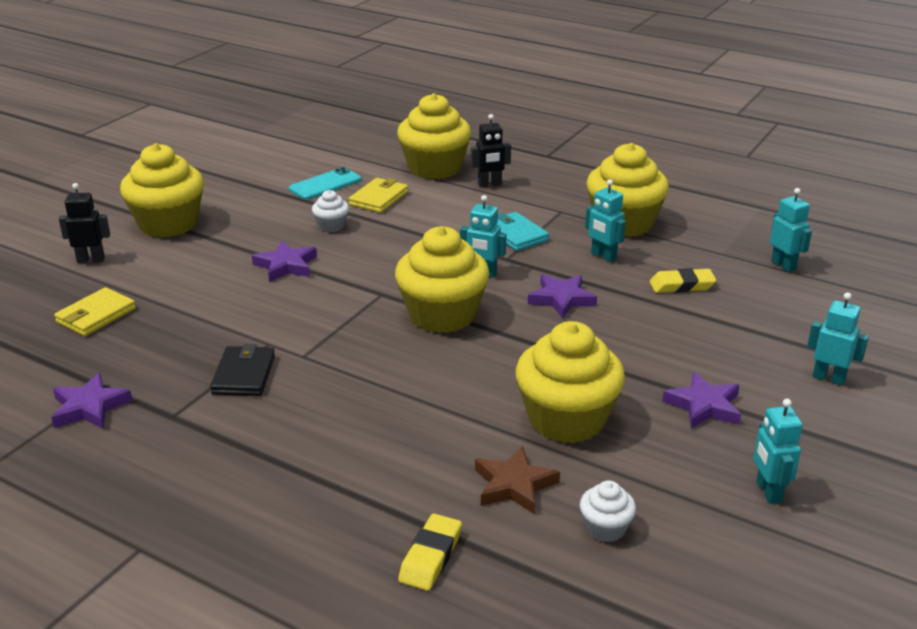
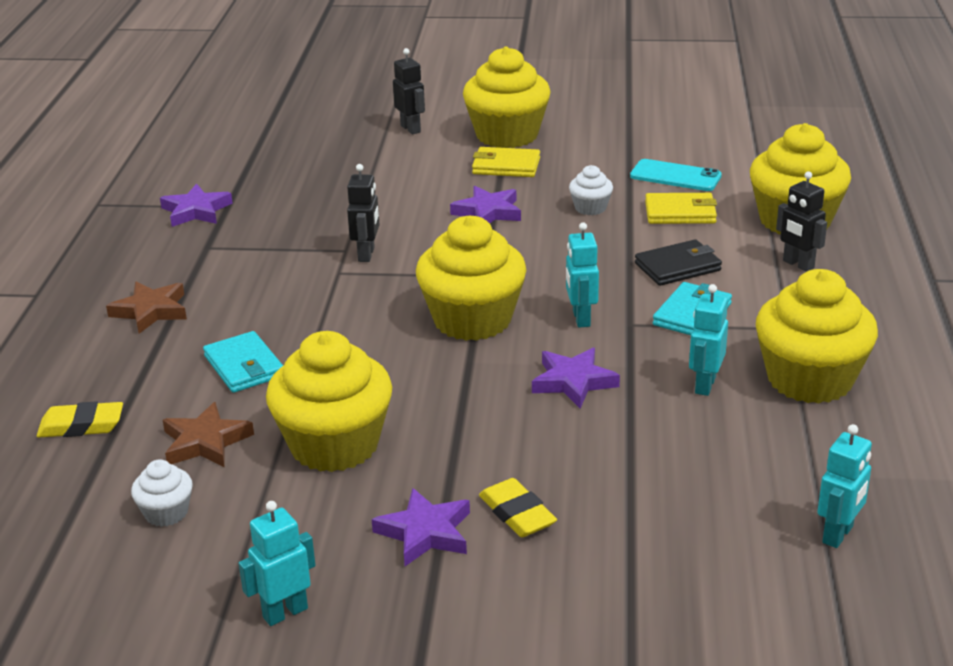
camera: 65 degrees right, 0 degrees up
yellow wallet [54,287,136,336] -> yellow wallet moved to [472,147,540,177]
black wallet [210,344,275,396] -> black wallet moved to [635,239,722,286]
yellow eraser [649,268,716,293] -> yellow eraser moved to [479,478,557,537]
turquoise robot [807,292,869,386] -> none
none -> brown star [106,282,187,334]
none -> turquoise wallet [203,331,283,393]
none -> black robot [347,164,380,262]

